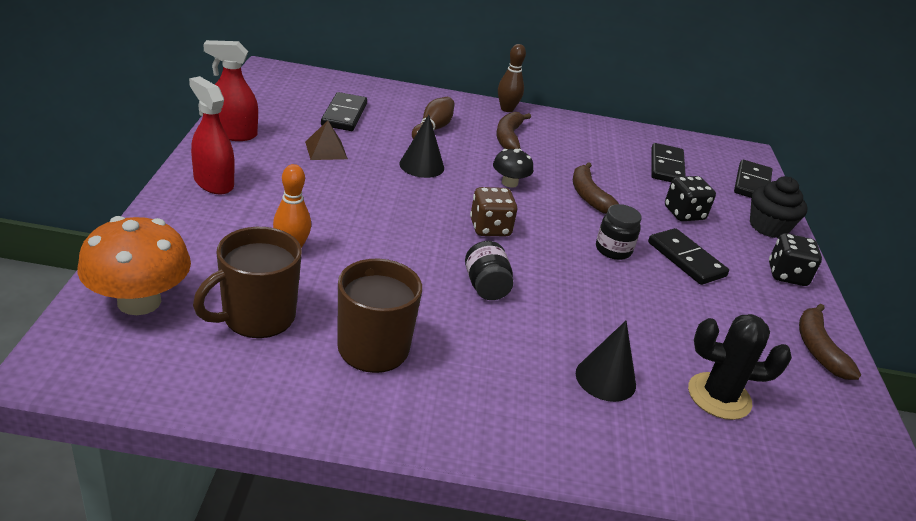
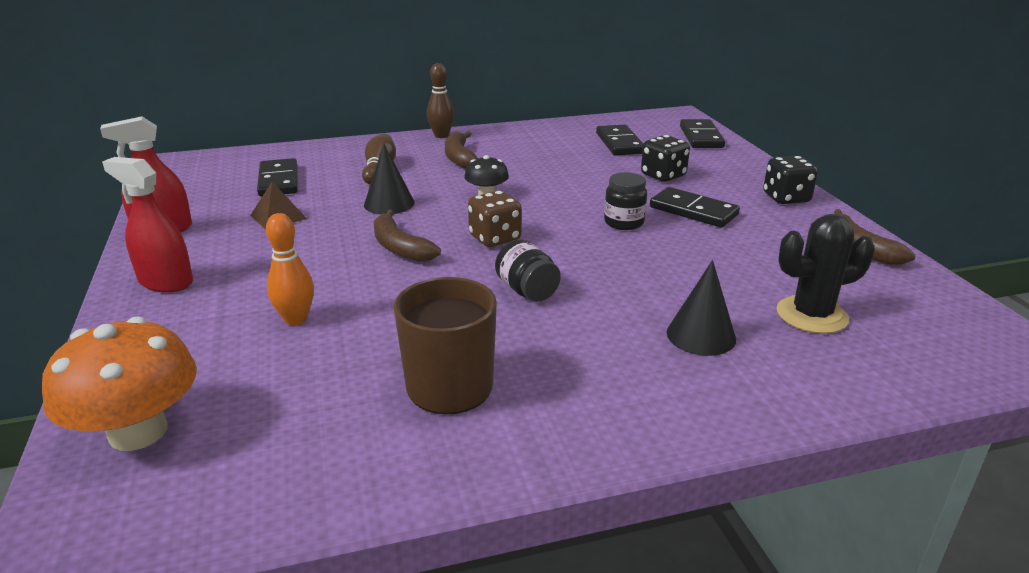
camera: 15 degrees left, 5 degrees down
brown mug [193,227,302,338] -> none
brown banana [573,162,619,214] -> brown banana moved to [374,210,441,262]
black cupcake [750,176,807,238] -> none

